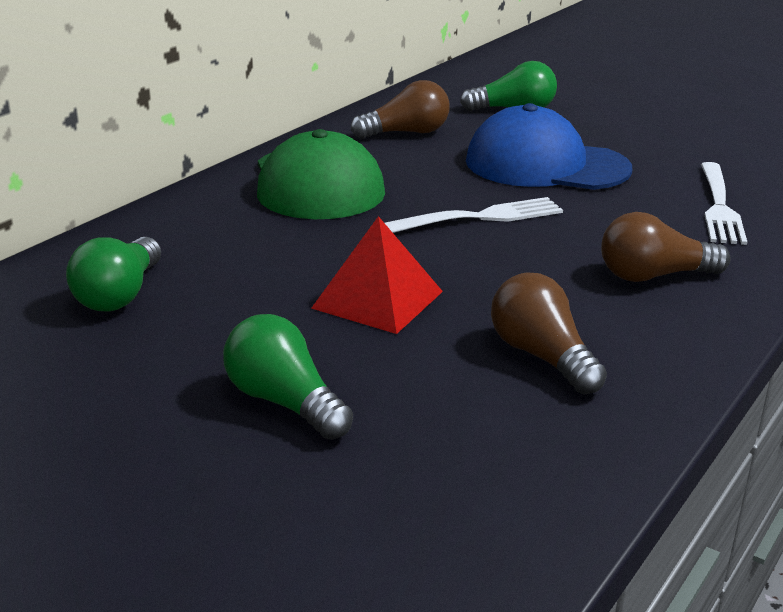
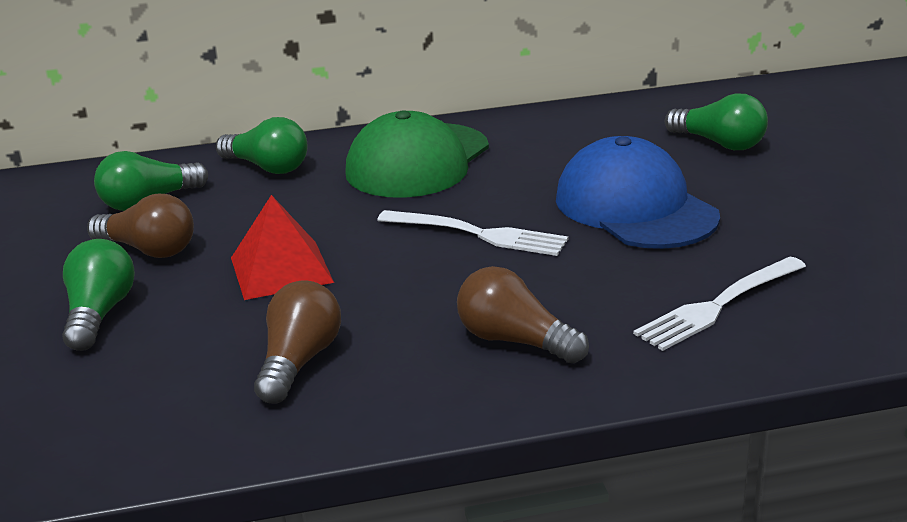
camera: 45 degrees right, 0 degrees up
brown light bulb [351,80,449,139] -> brown light bulb moved to [87,194,194,258]
none -> green light bulb [216,117,308,174]

